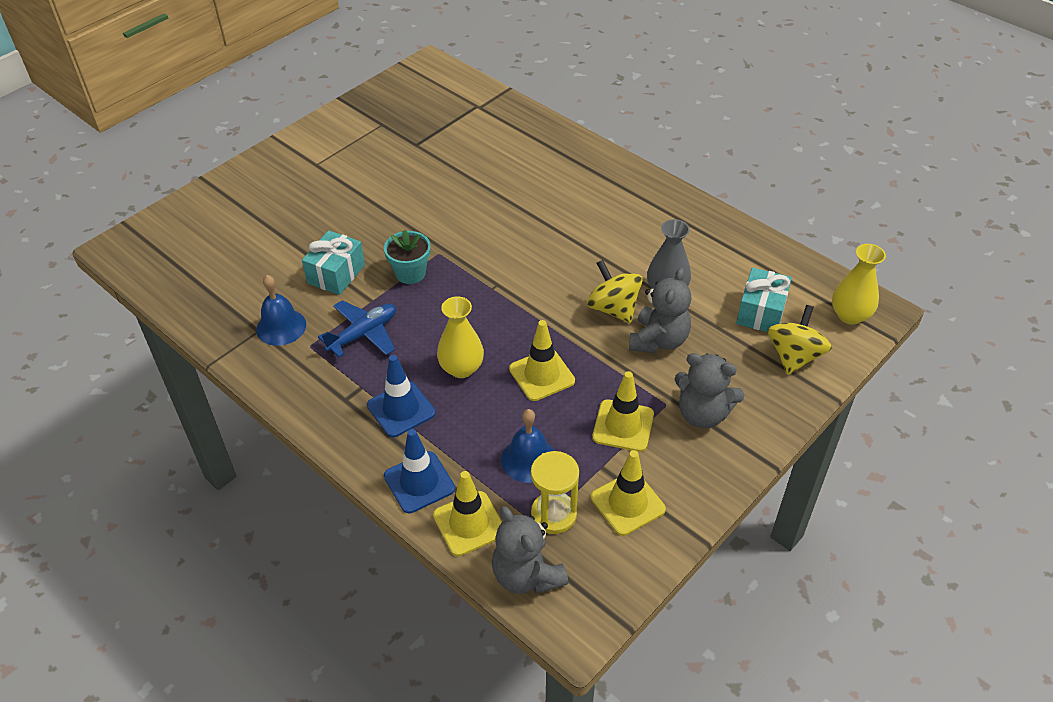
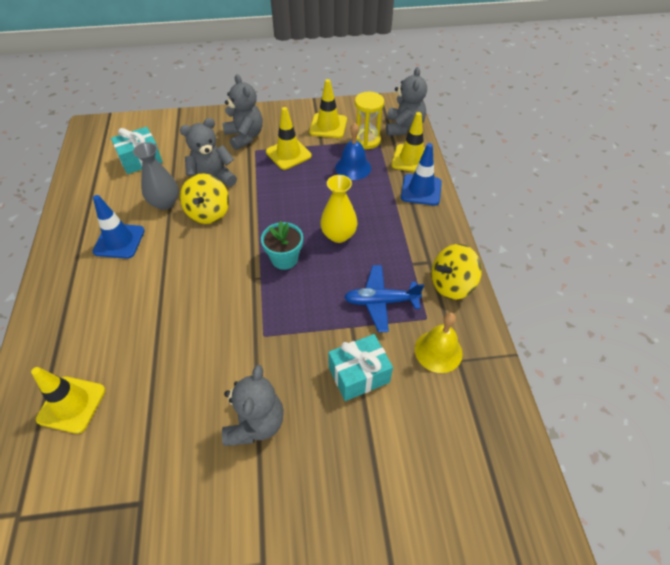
camera: 140 degrees left, 5 degrees up
blue bell [256,275,306,346] -> yellow bell [415,312,463,373]
blue traffic cone [367,355,435,437] -> blue traffic cone moved to [93,195,145,259]
turquoise flower pot [384,229,431,284] -> turquoise flower pot moved to [261,221,303,270]
yellow traffic cone [509,320,575,401] -> yellow traffic cone moved to [31,367,105,434]
yellow spinning top [768,305,832,375] -> yellow spinning top moved to [431,244,482,300]
yellow vase [832,244,886,325] -> none
none -> grey teddy bear [222,365,284,446]

